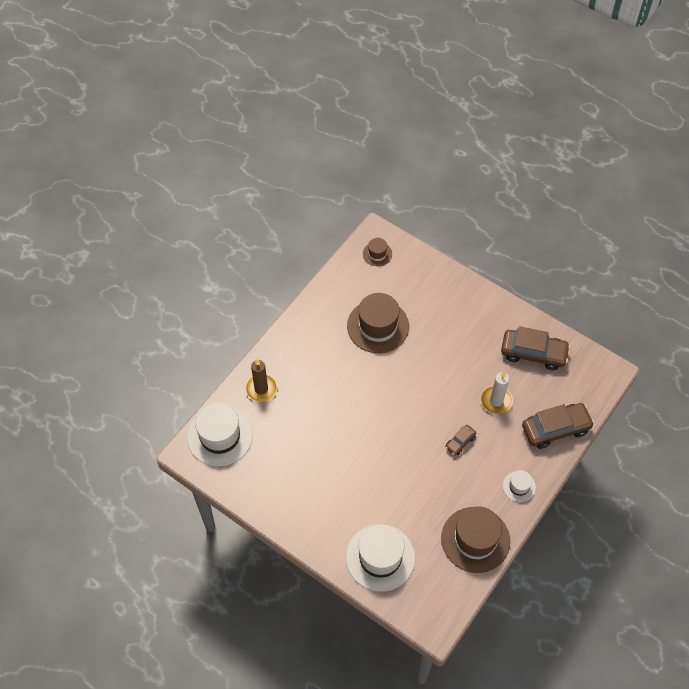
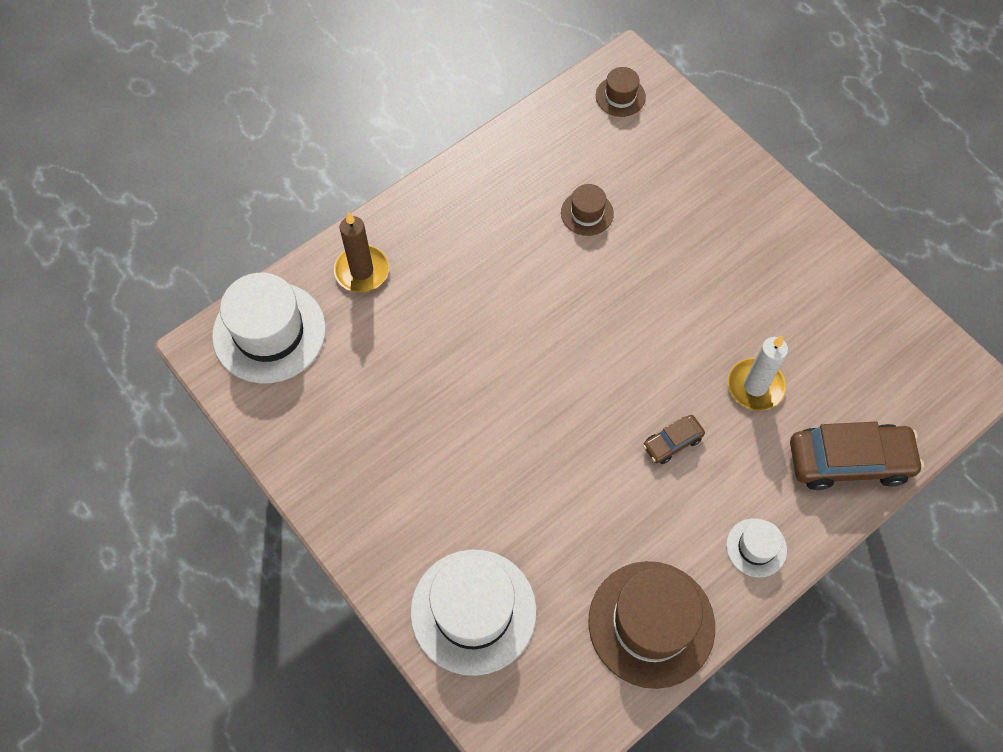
camera: 15 degrees right, 5 degrees up
brown hat [347,293,409,353] -> brown hat [561,184,614,236], size x0.49
brown car [501,326,570,370] -> none

